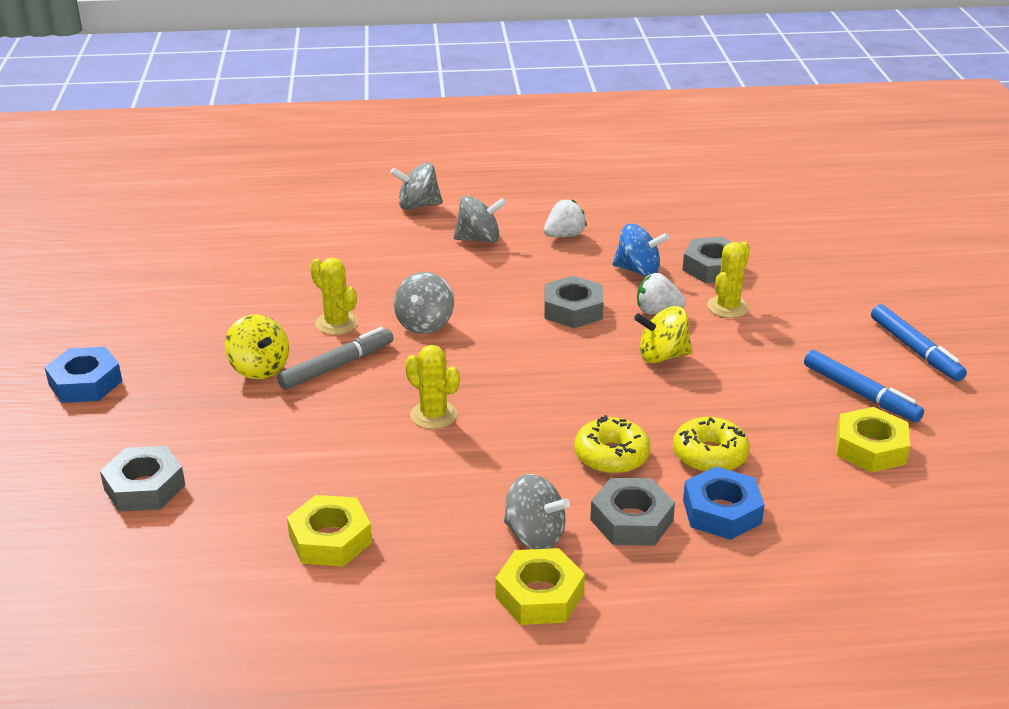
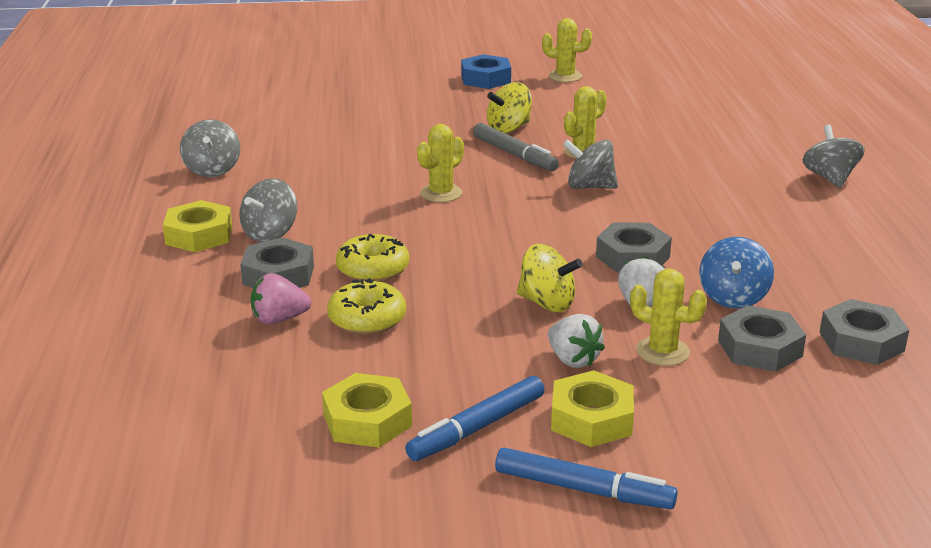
camera: 90 degrees right, 5 degrees down
grey nut [100,446,185,512] -> grey nut moved to [819,299,909,365]
yellow nut [287,495,372,567] -> yellow nut moved to [551,370,634,447]
grey spinning top [454,196,506,243] -> grey spinning top moved to [180,119,240,177]
white strawberry [544,200,587,237] -> white strawberry moved to [548,314,605,368]
yellow spinning top [634,306,692,363] -> yellow spinning top turned 120 degrees clockwise [517,244,583,312]
blue nut [683,466,765,540] -> pink strawberry [251,273,311,325]
blue marker [871,304,967,381] -> blue marker turned 135 degrees counterclockwise [495,448,678,509]
none -> yellow cactus [542,18,592,82]

